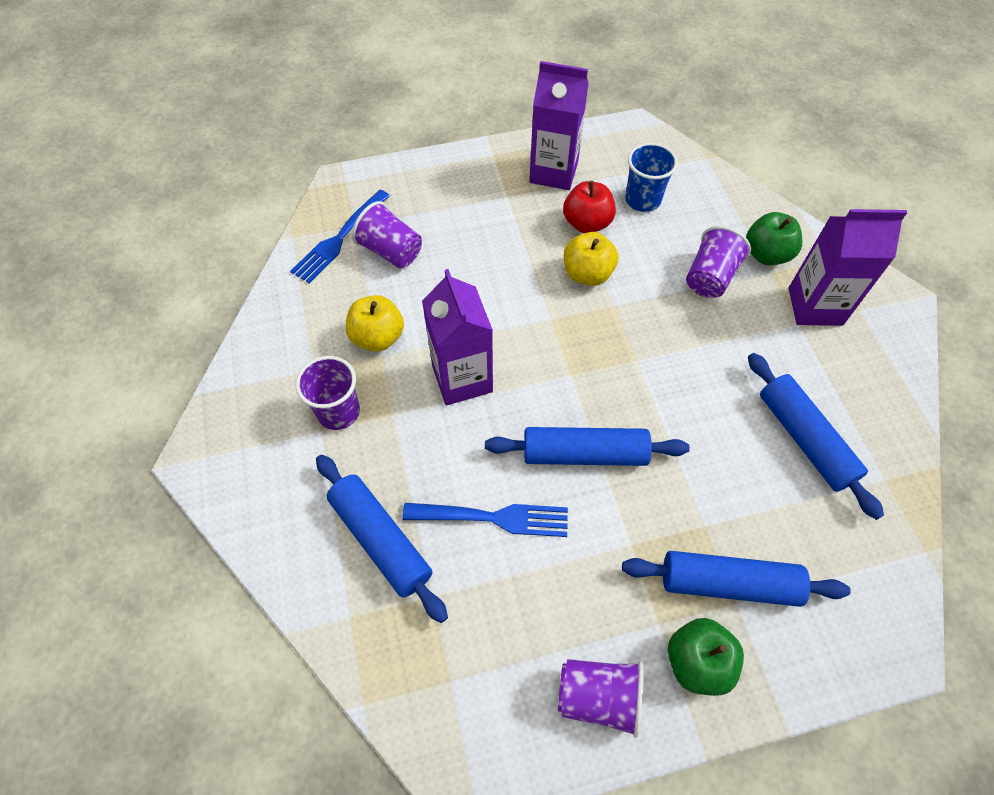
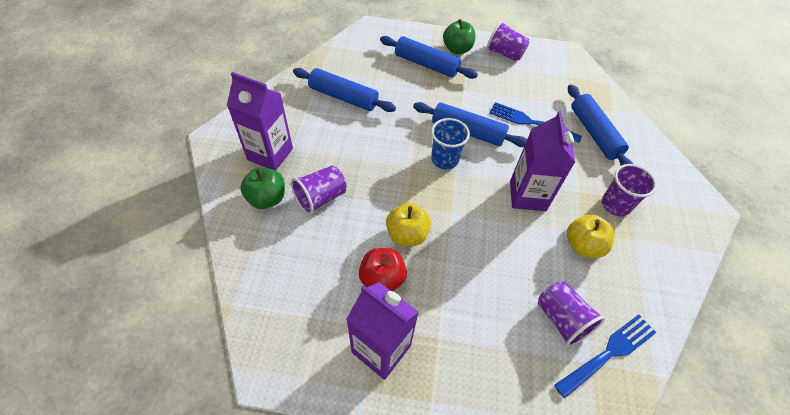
camera: 160 degrees left, 5 degrees down
blue cup [625,143,678,212] -> blue cup moved to [431,118,470,169]
blue rolling pin [748,353,884,520] -> blue rolling pin turned 60 degrees counterclockwise [293,68,396,112]

